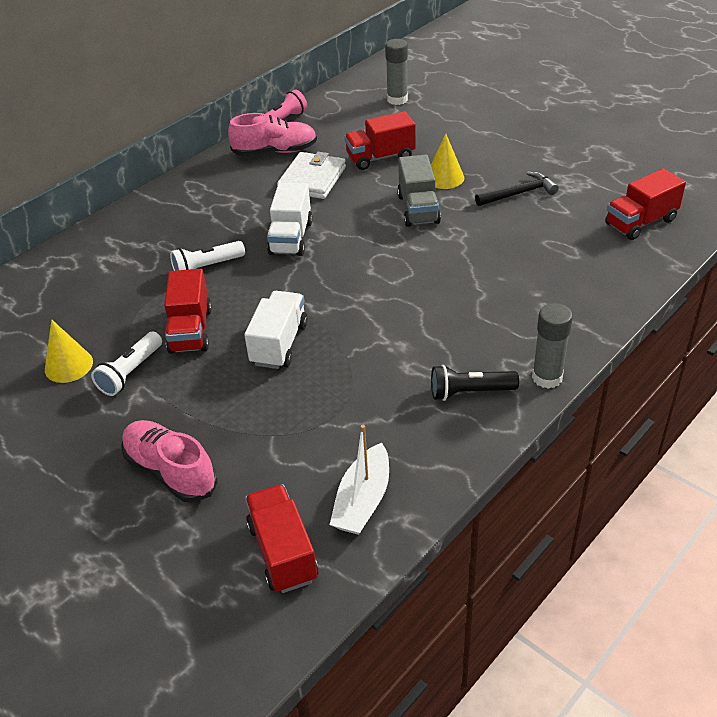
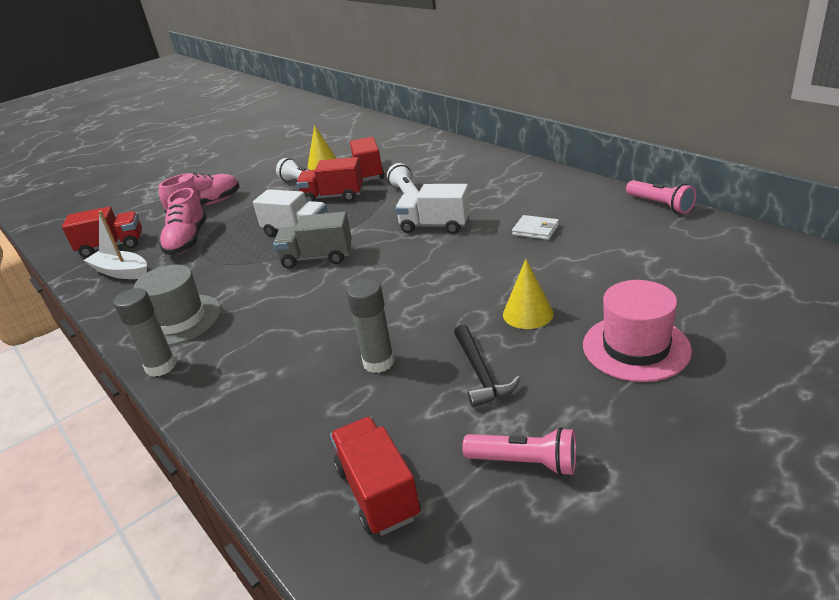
camera: 100 degrees right, 10 degrees down
pink shoe [228,113,317,156] -> pink shoe moved to [159,188,207,255]
white wallet [277,152,346,199] -> white wallet [512,215,559,240], size x0.59
red truck [344,111,416,170] -> red truck moved to [350,137,385,182]
grey glue stick [385,39,408,105] -> grey glue stick moved to [346,279,395,373]
grey truck [397,155,441,227] -> grey truck moved to [273,211,352,269]
black flashlight [431,365,519,401] -> grey hat [134,265,221,346]
none -> pink flashlight [462,427,576,476]
none -> pink hat [583,280,692,382]

